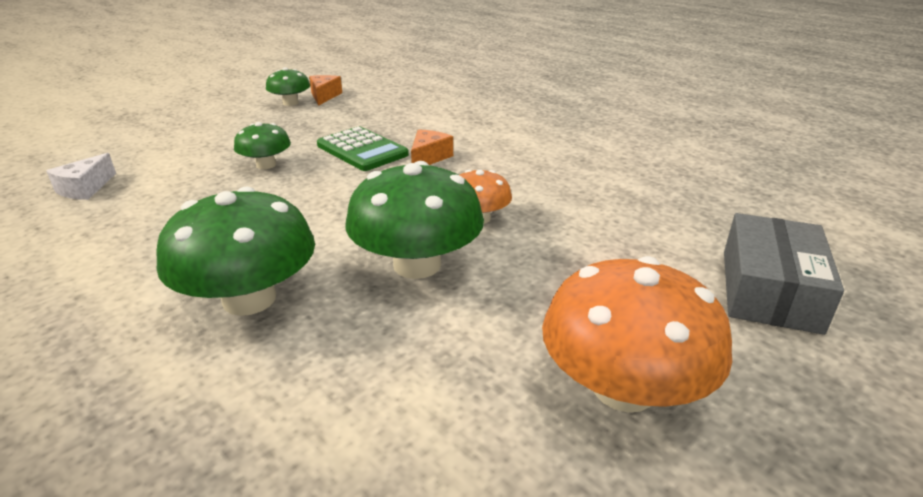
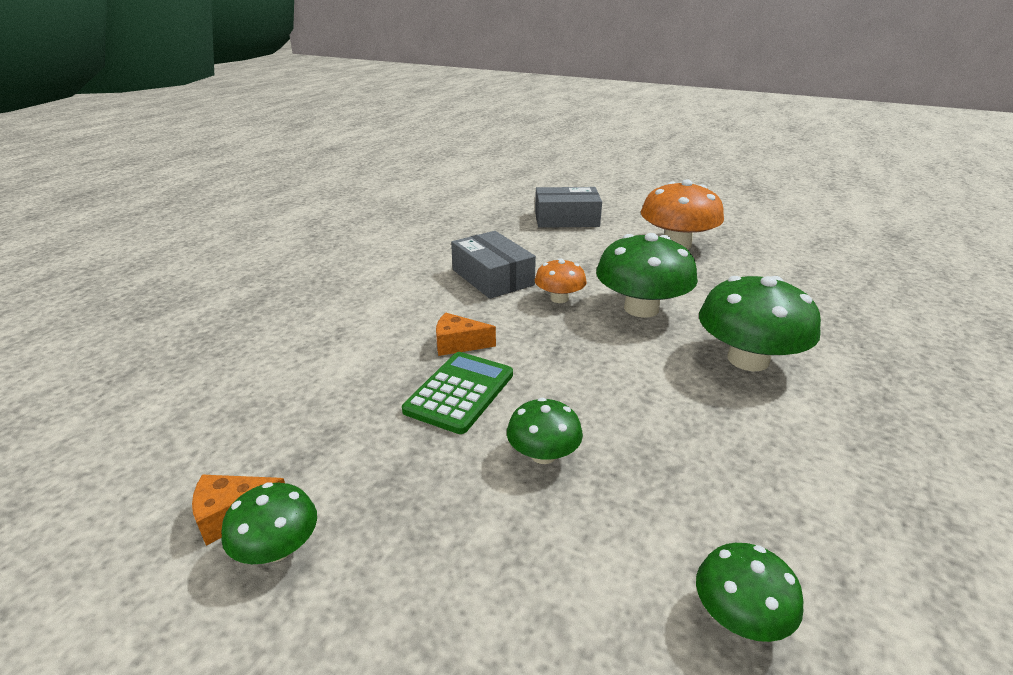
camera: 110 degrees left, 0 degrees up
white cheese [47,153,116,200] -> green mushroom [696,543,804,642]
none -> grey box [451,231,536,299]

